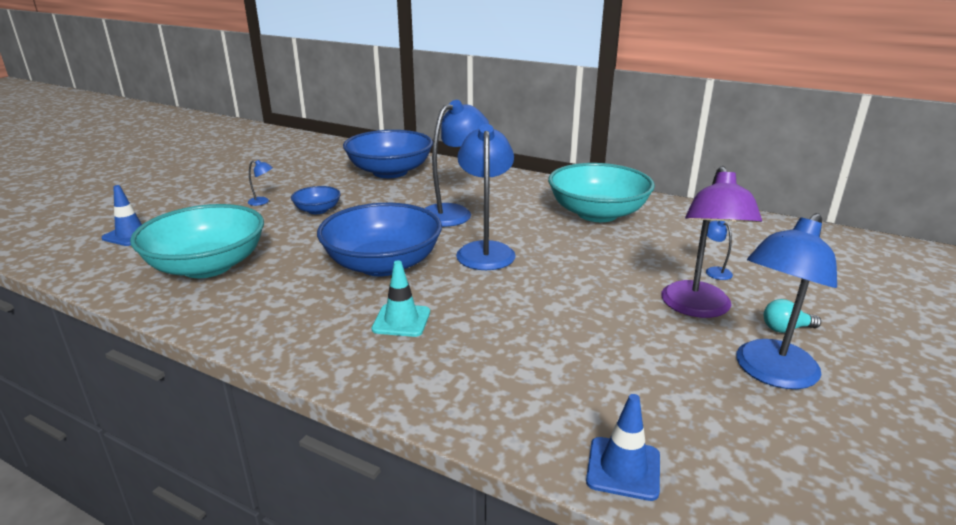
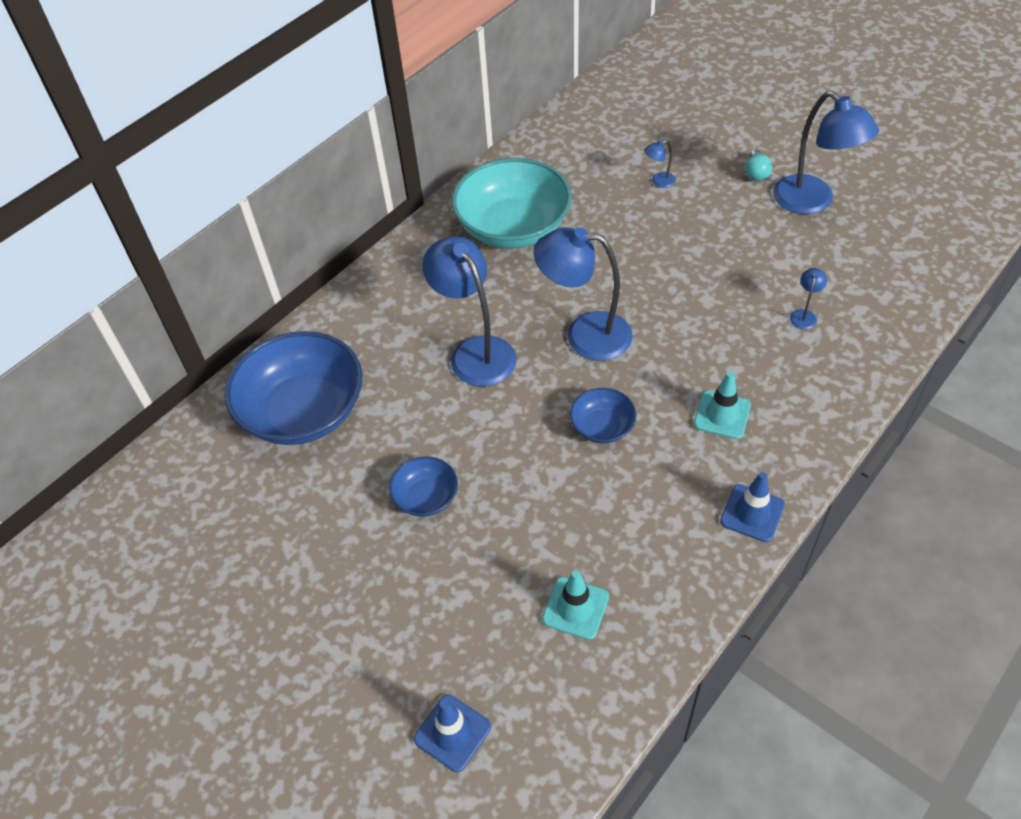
camera: 75 degrees left, 25 degrees up
turquoise bowl [130,204,264,278] -> turquoise traffic cone [542,570,609,640]
blue lamp [248,160,273,206] -> blue lamp moved to [790,268,827,330]
blue bowl [317,203,442,276] -> blue bowl [570,388,636,444], size x0.48
blue traffic cone [586,394,660,501] -> blue traffic cone moved to [720,472,785,542]
purple lamp [661,166,762,318] -> none

